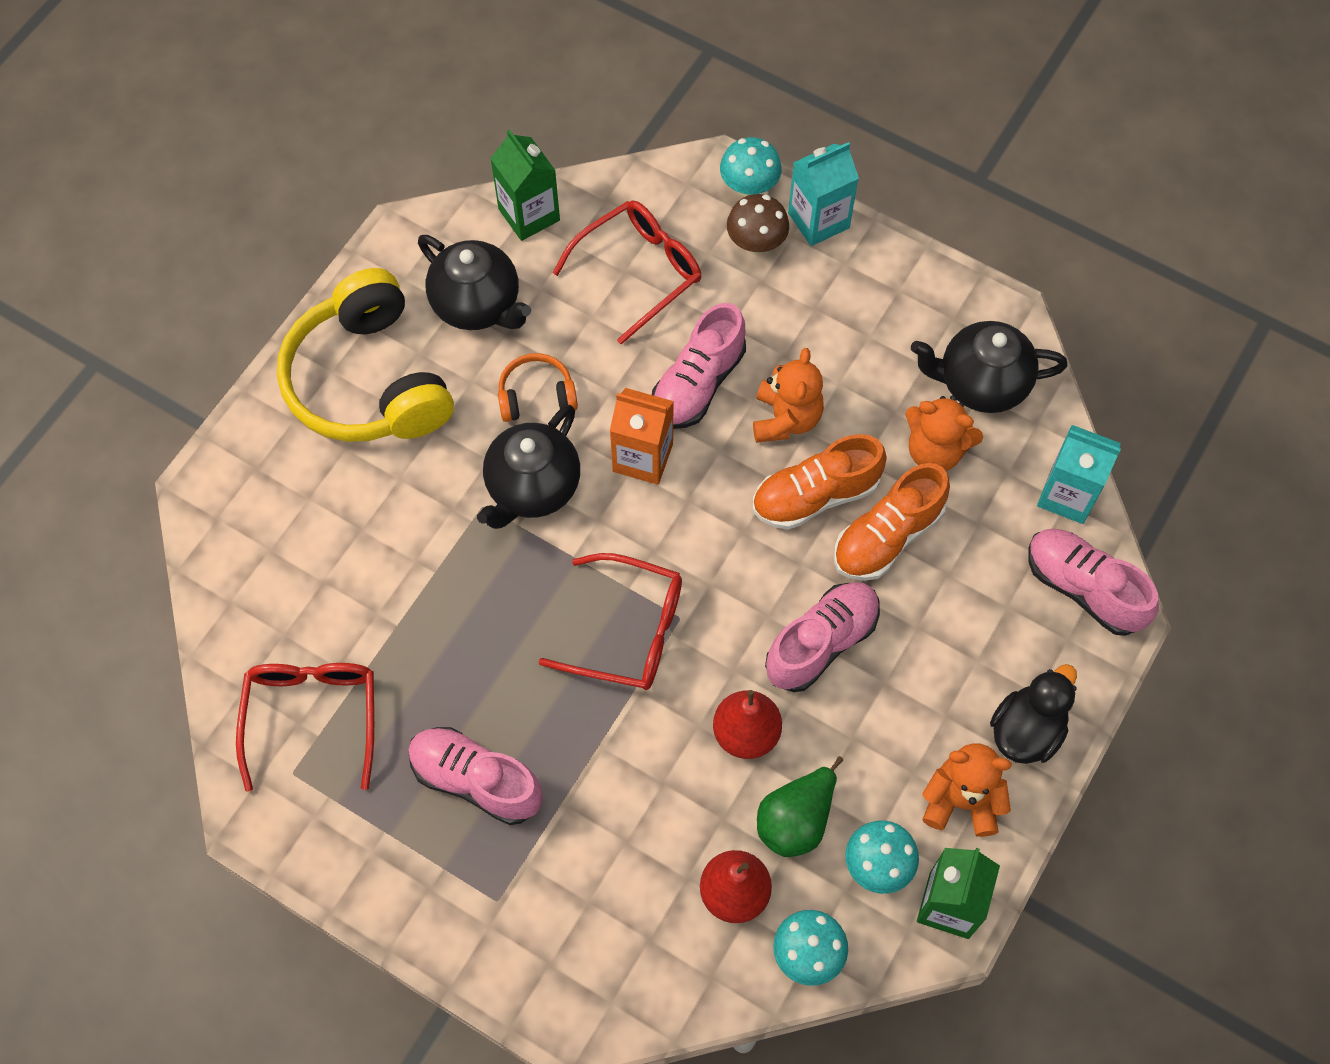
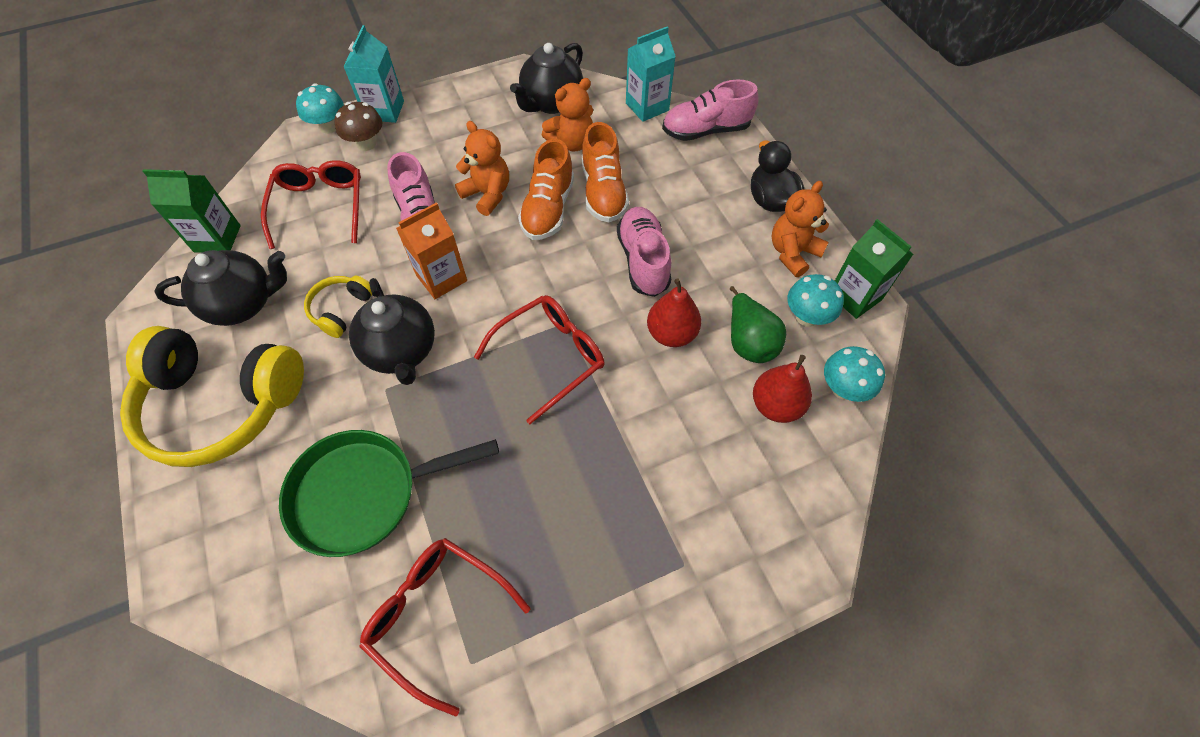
camera: 55 degrees left, 5 degrees down
pink shoe [408,727,543,825] -> none
orange headphones [498,353,578,422] -> yellow headphones [304,276,372,338]
none -> green pan [279,430,499,557]

